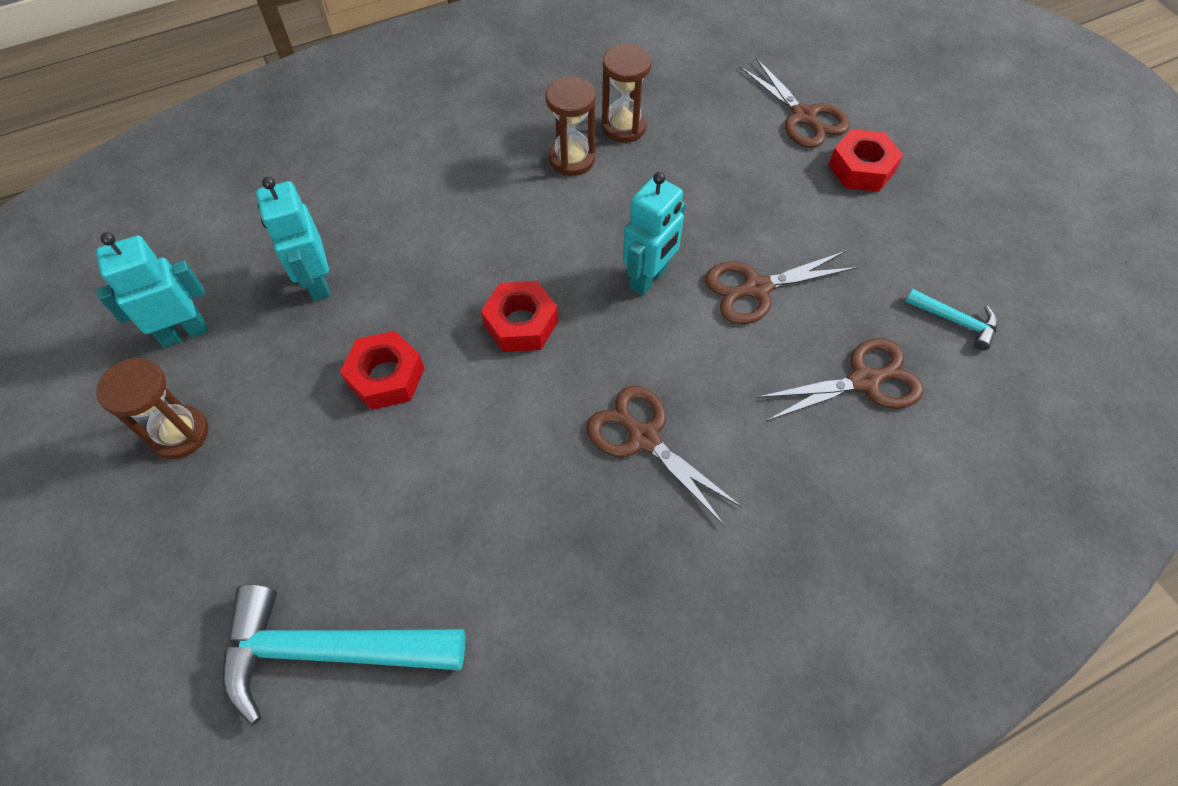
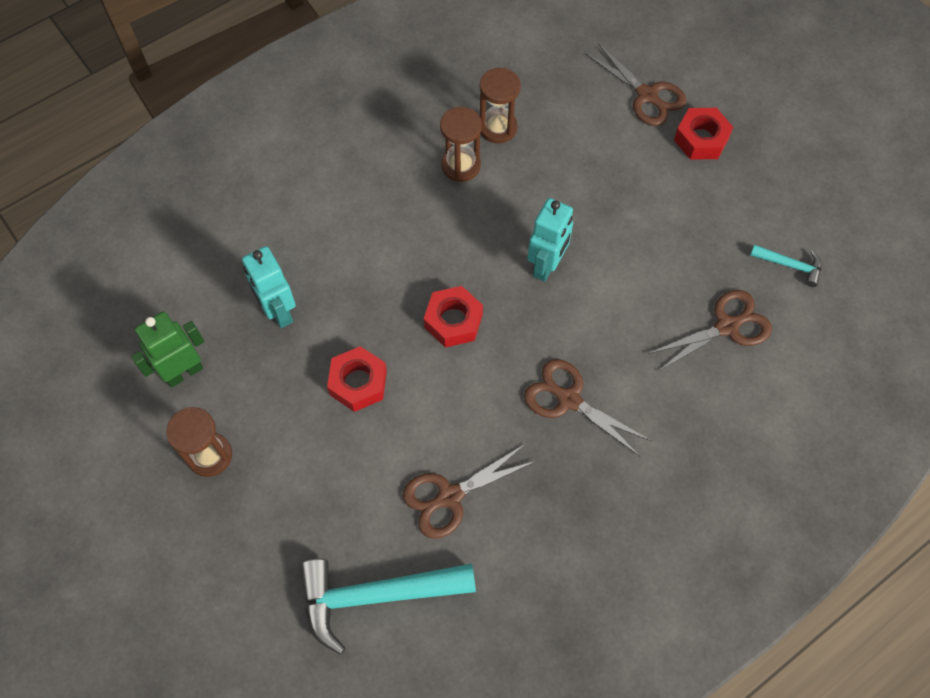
camera: 10 degrees left, 5 degrees up
turquoise robot [96,232,209,348] -> green robot [131,311,204,387]
brown scissors [705,251,858,324] -> brown scissors moved to [403,444,536,539]

